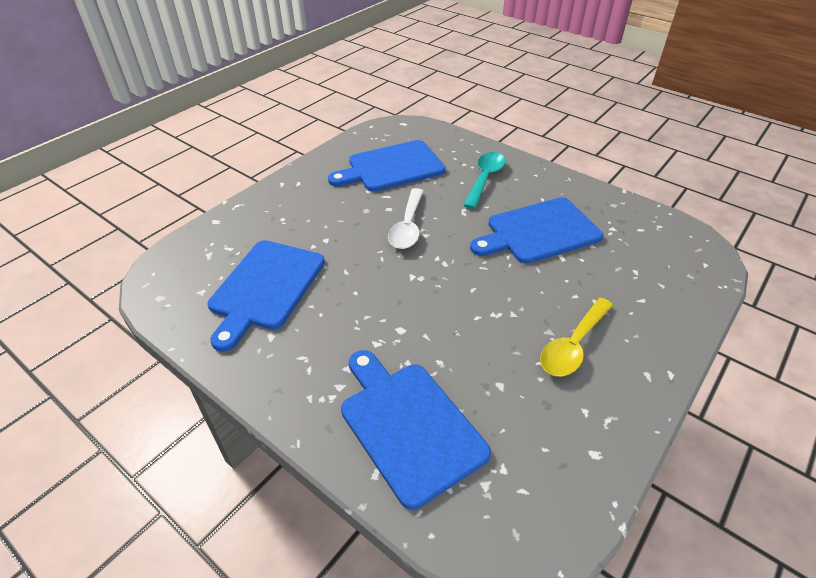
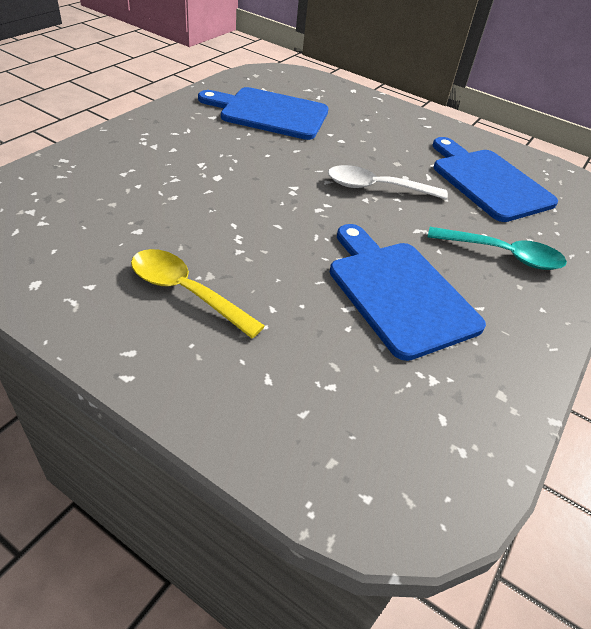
camera: 80 degrees right, 0 degrees up
blue cutting board [341,350,491,510] -> none

